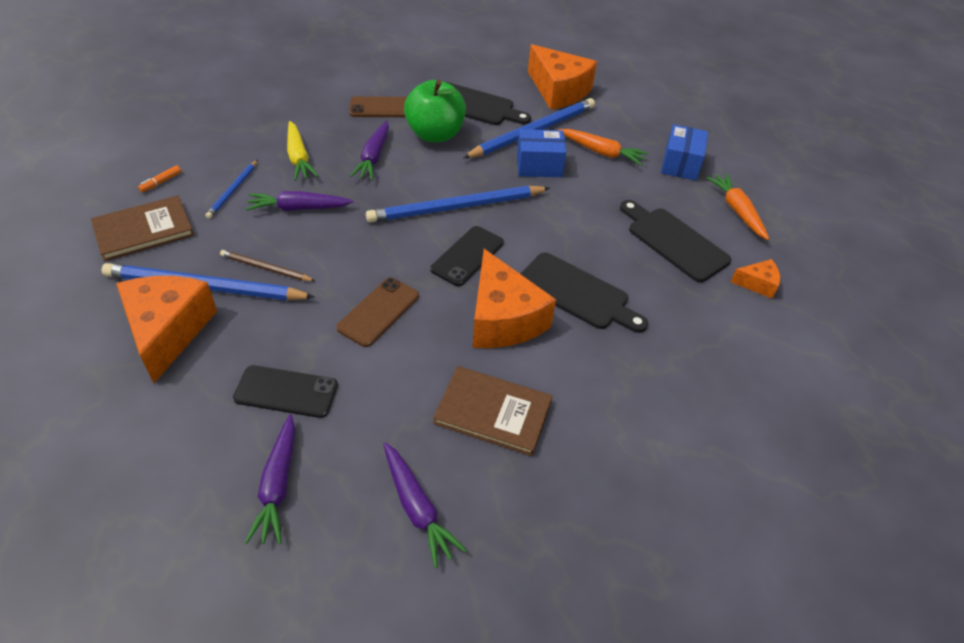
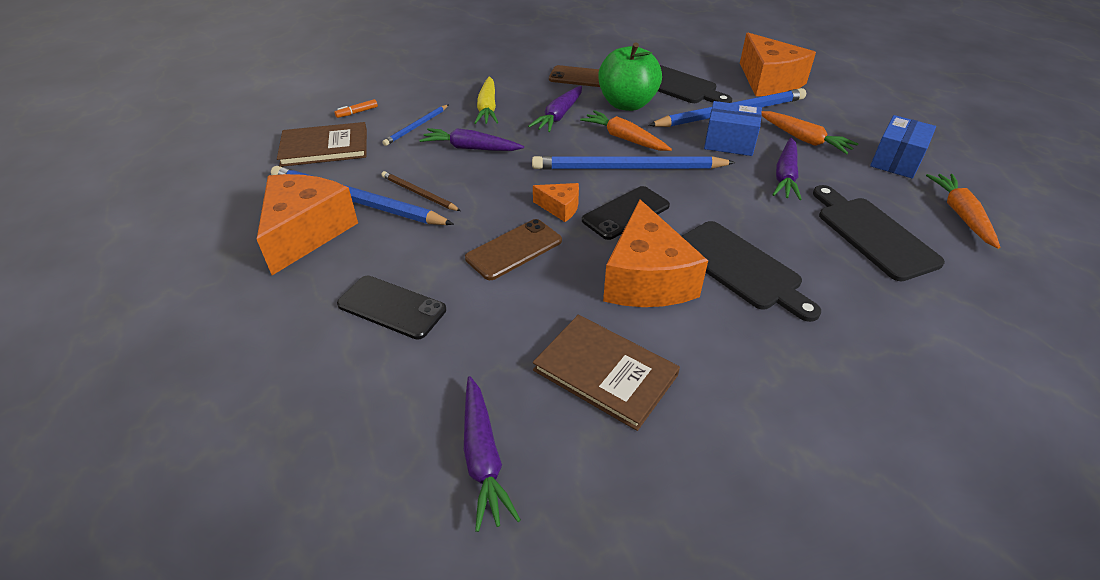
camera: 20 degrees right, 5 degrees down
purple carrot [245,414,295,544] -> purple carrot moved to [773,138,802,200]
orange cheese [730,259,780,298] -> orange cheese moved to [533,183,579,222]
none -> orange carrot [580,110,672,151]

